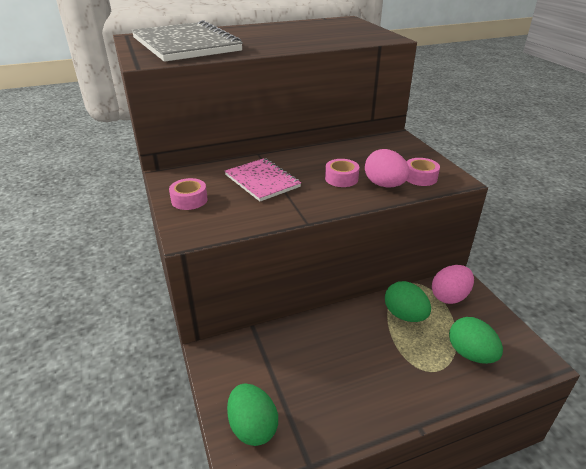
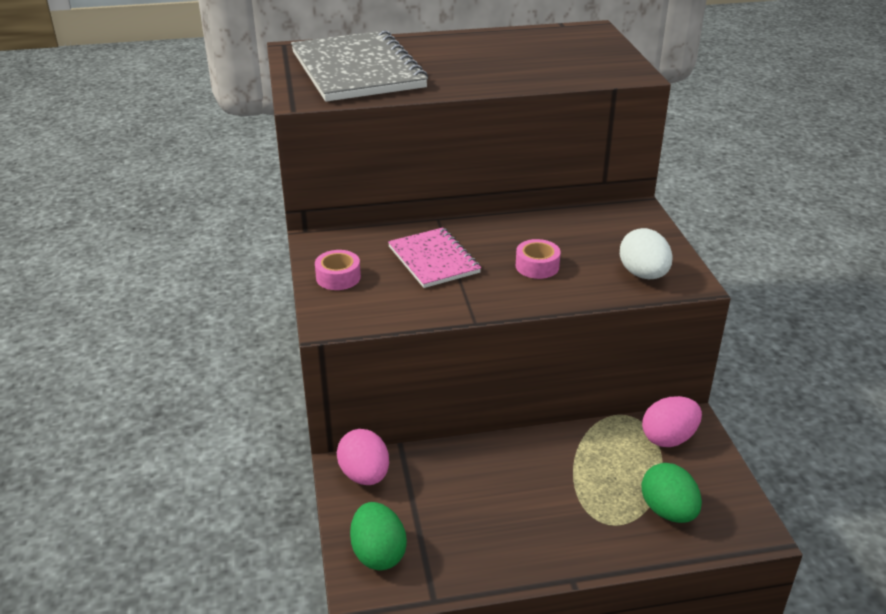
camera: 10 degrees right, 0 degrees up
pink egg [365,149,410,188] -> pink egg moved to [337,429,389,485]
green egg [385,281,431,322] -> none
pink tape [407,158,440,186] -> white egg [620,228,673,279]

